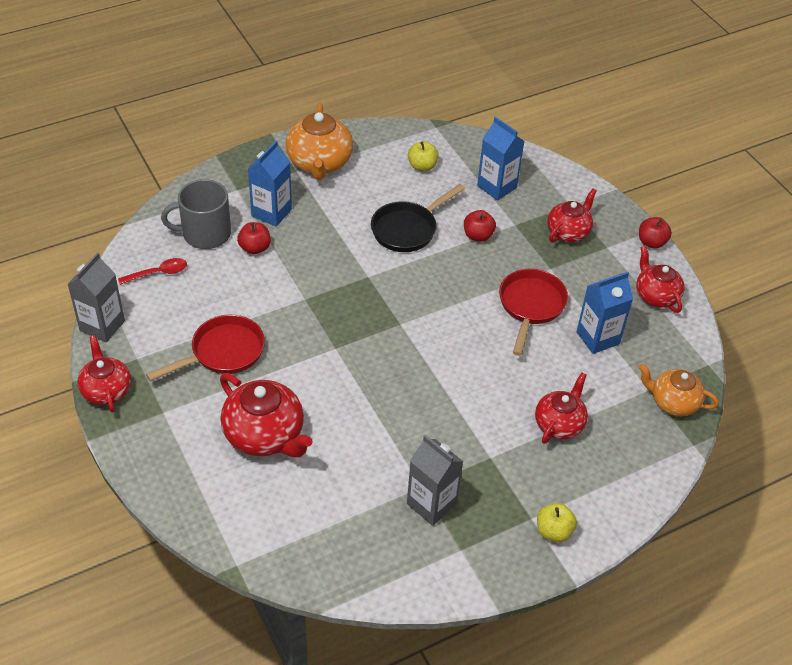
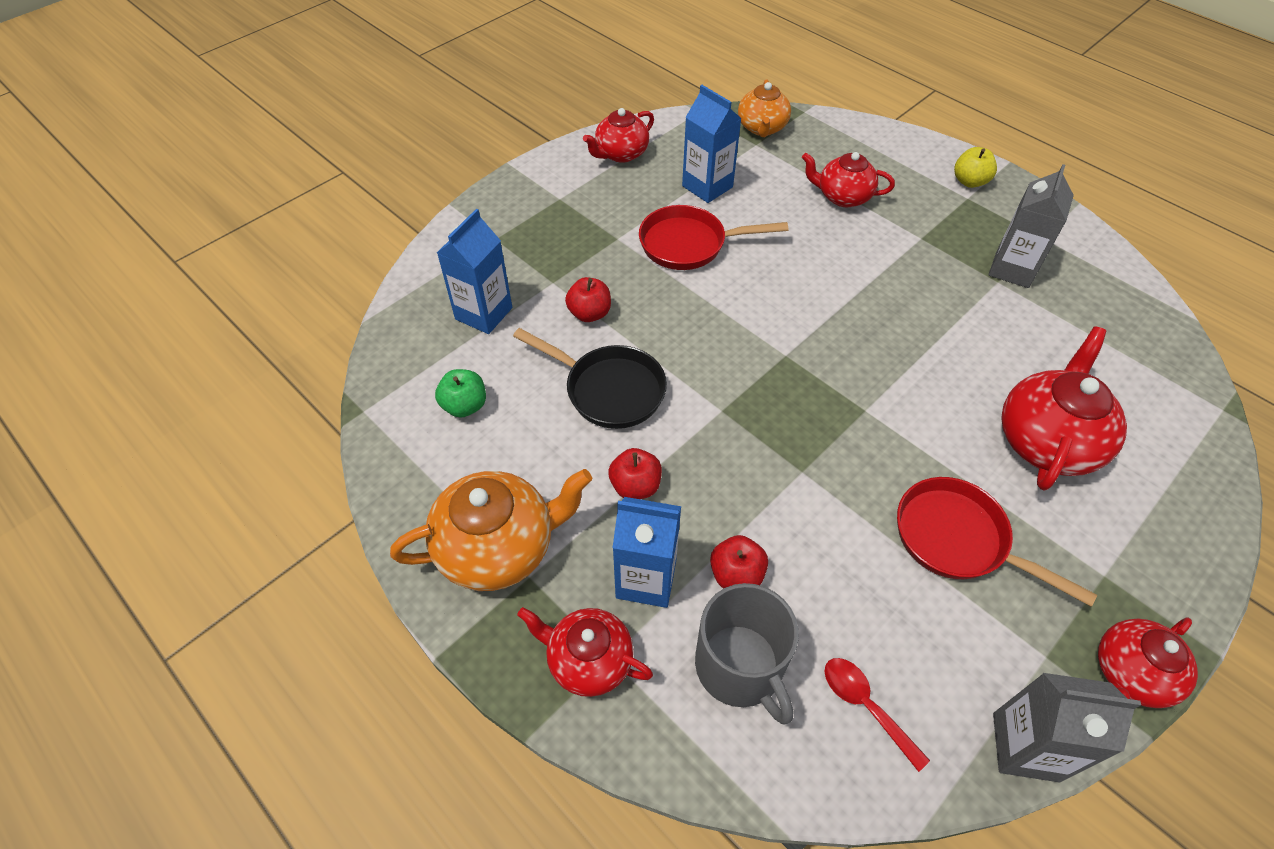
camera: 105 degrees left, 5 degrees up
yellow apple [408,141,439,171] -> green apple [435,369,486,418]
red teapot [547,189,597,243] -> red teapot moved to [517,607,653,697]
red apple [639,217,672,249] -> red apple moved to [608,448,662,499]

